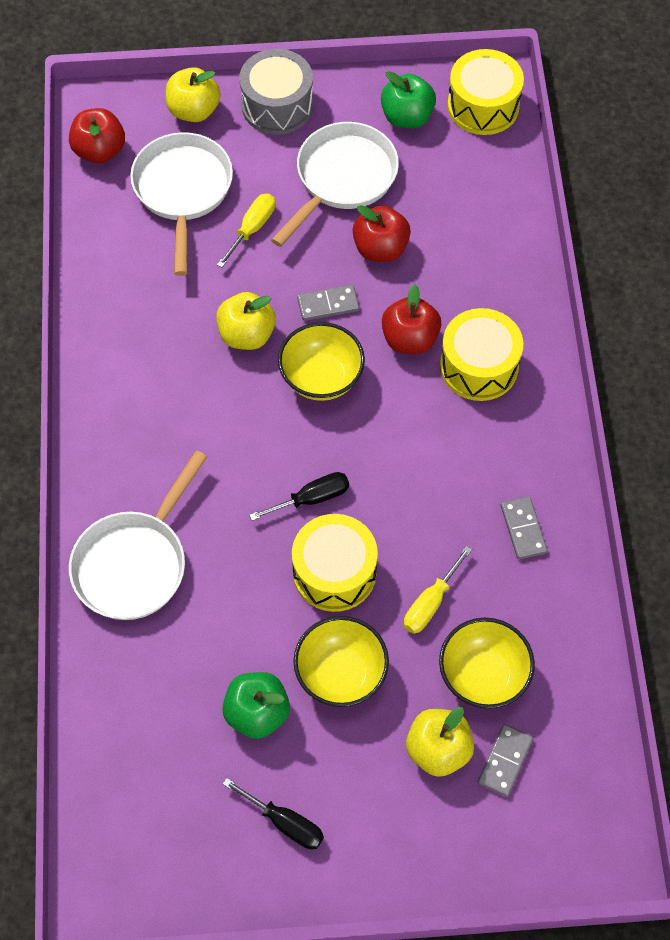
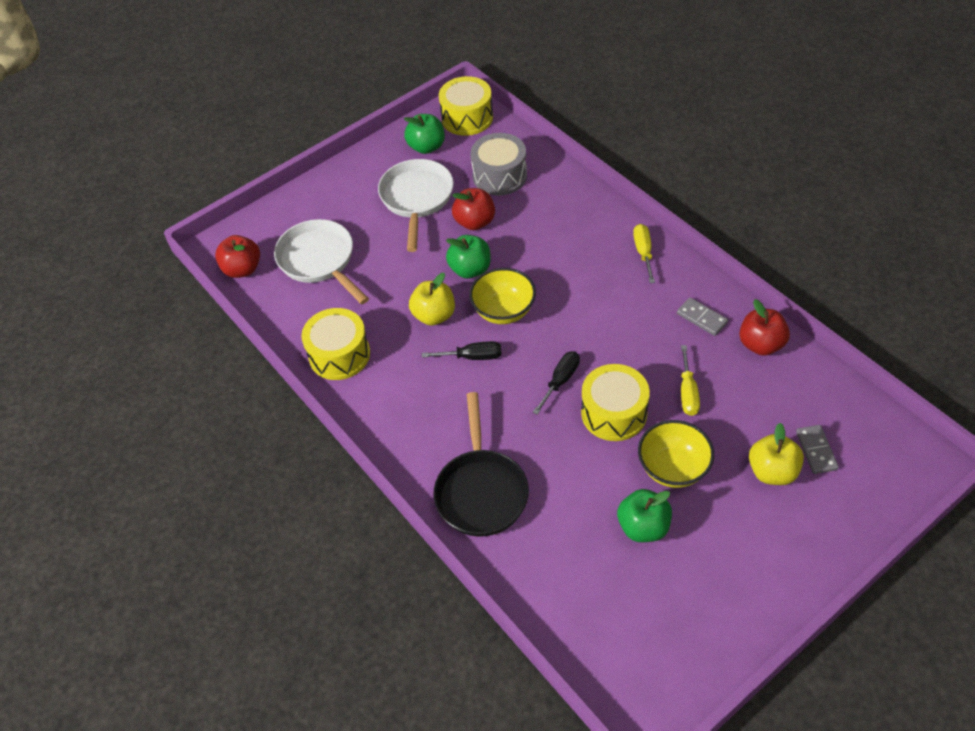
camera: 30 degrees left, 10 degrees down
white pan [69,450,207,620] -> black pan [433,392,529,537]
yellow apple [166,67,221,122] -> none
yellow screwdriver [217,194,275,268] -> yellow screwdriver moved to [633,224,655,283]
black screwdriver [223,778,324,849] -> black screwdriver moved to [422,341,502,360]
grey drum [239,49,313,135] -> grey drum moved to [470,133,527,196]
grey domino [297,285,359,321] -> green apple [446,235,491,278]
red apple [382,284,441,354] -> red apple moved to [740,299,790,356]
yellow bowl [439,618,535,709] -> none
yellow drum [440,308,523,401] -> yellow drum moved to [301,308,370,380]

